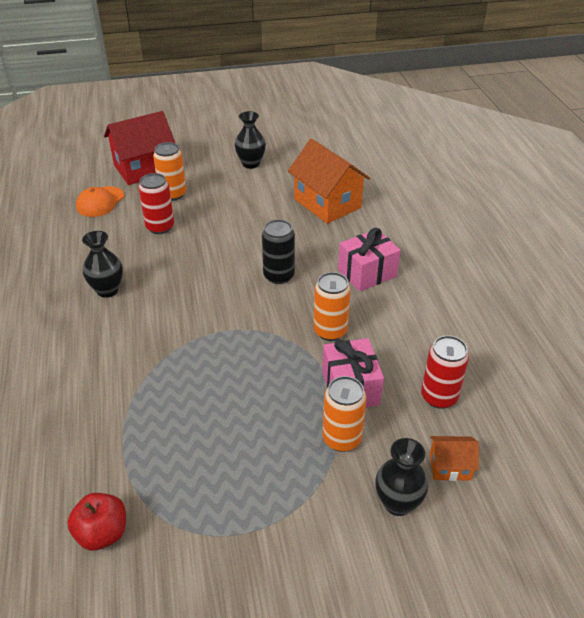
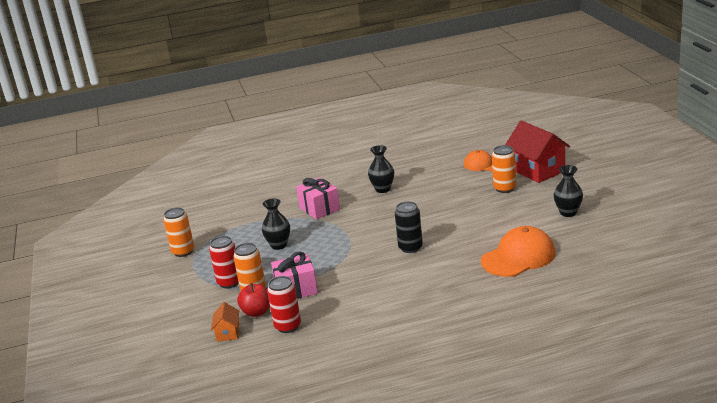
camera: 90 degrees right, 15 degrees down
red apple [67,493,126,551] -> red apple moved to [237,283,270,317]
red can [139,173,174,234] -> red can moved to [209,236,239,288]
orange house [288,139,370,224] -> orange cap [481,226,556,277]
orange can [313,272,351,341] -> orange can moved to [163,207,194,257]
pink gift [338,228,401,291] -> pink gift moved to [296,177,340,219]
black vase [375,438,429,516] -> black vase moved to [262,198,290,250]

